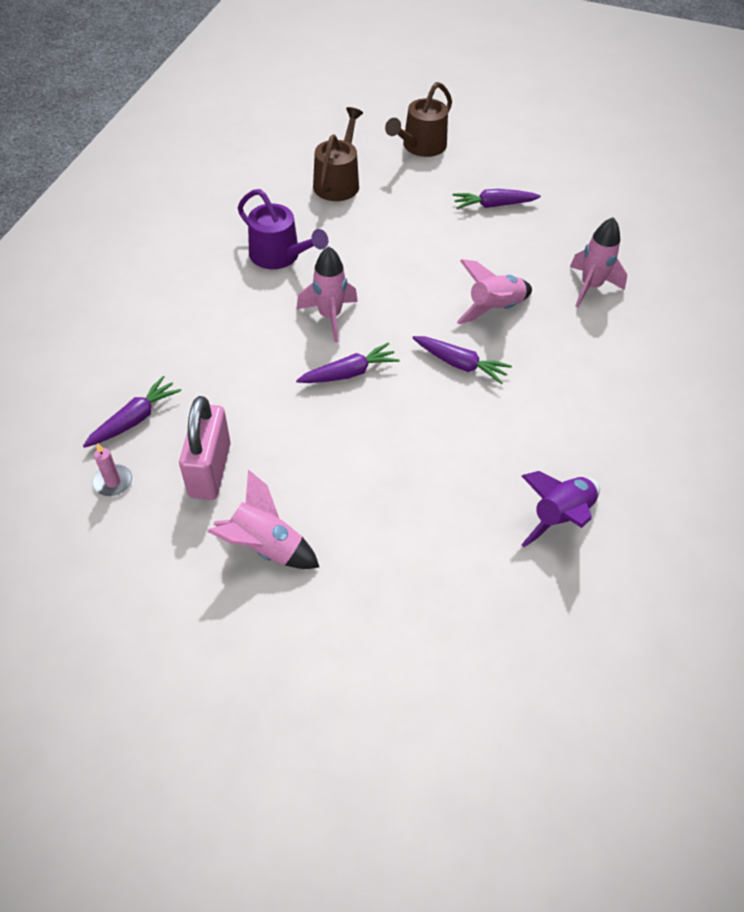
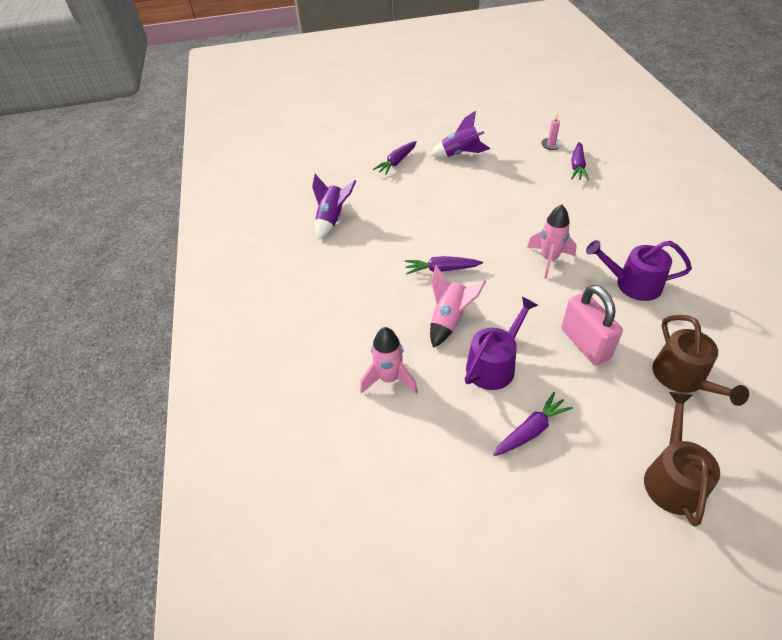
camera: 155 degrees right, 5 degrees down
pink padlock [179,396,231,500] -> pink padlock moved to [561,285,623,365]
pink rocket [208,469,319,569] -> purple rocket [430,111,490,158]
purple carrot [296,342,400,383] -> purple carrot moved to [373,141,417,175]
none -> purple watering can [465,297,538,390]

